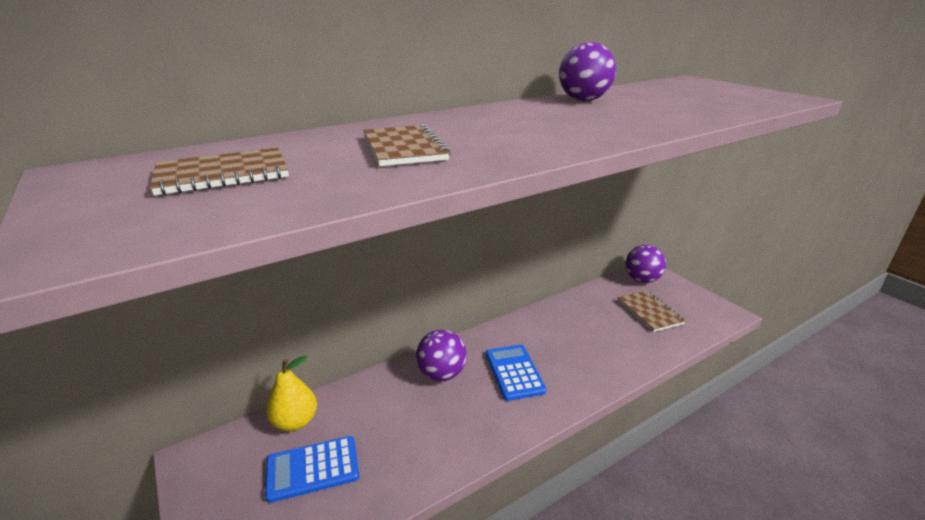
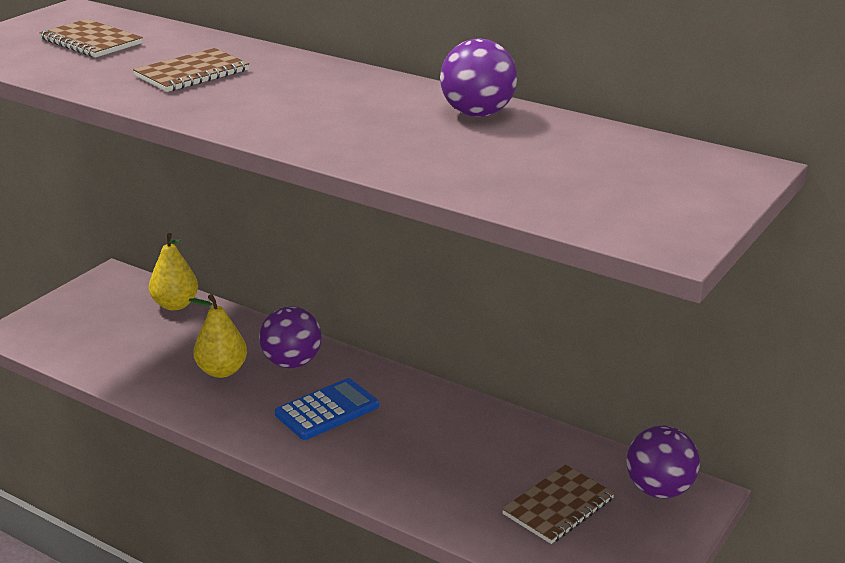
camera: 65 degrees right, 0 degrees up
blue calculator [265,436,359,503] -> none
none -> yellow pear [188,294,247,378]

